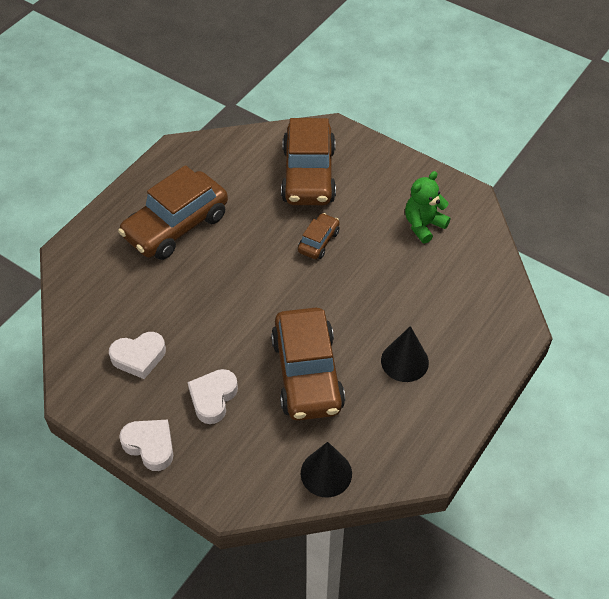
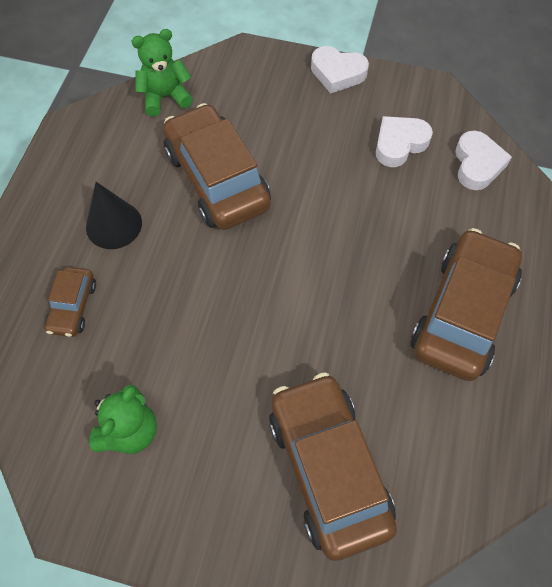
camera: 160 degrees right, 10 degrees up
white heart [188,369,238,424] -> white heart moved to [455,130,512,190]
brown car [298,213,340,259] -> brown car moved to [45,267,96,337]
black cone [301,442,352,498] -> green teddy bear [131,29,193,116]

